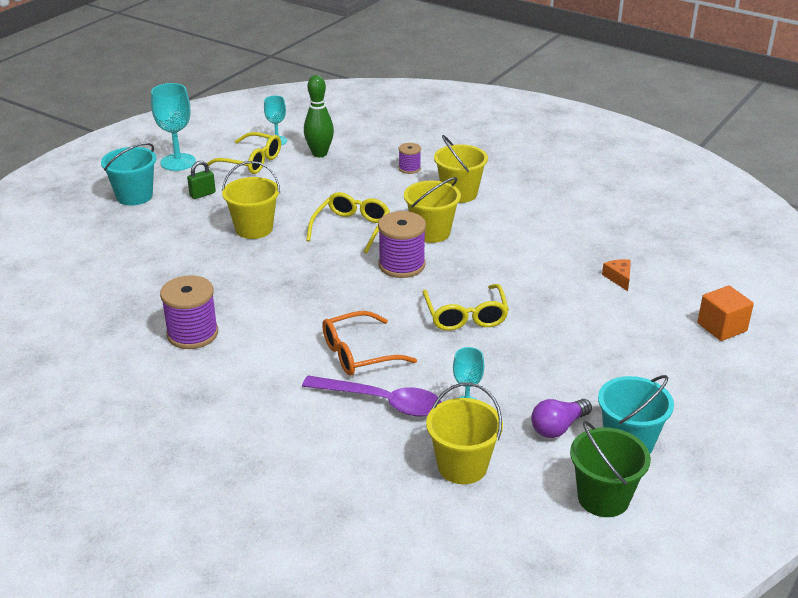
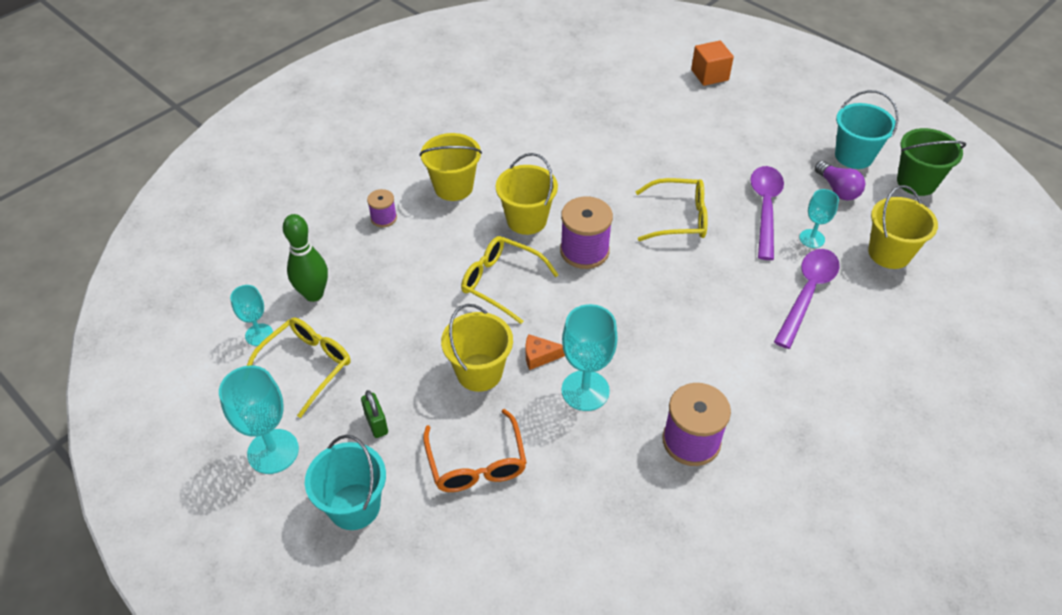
camera: 80 degrees left, 15 degrees up
orange glasses [322,311,417,376] -> orange glasses moved to [423,409,527,492]
orange cheese [602,259,631,291] -> orange cheese moved to [526,334,565,370]
none -> turquoise goblet [562,304,618,411]
none -> purple spoon [750,166,784,260]

